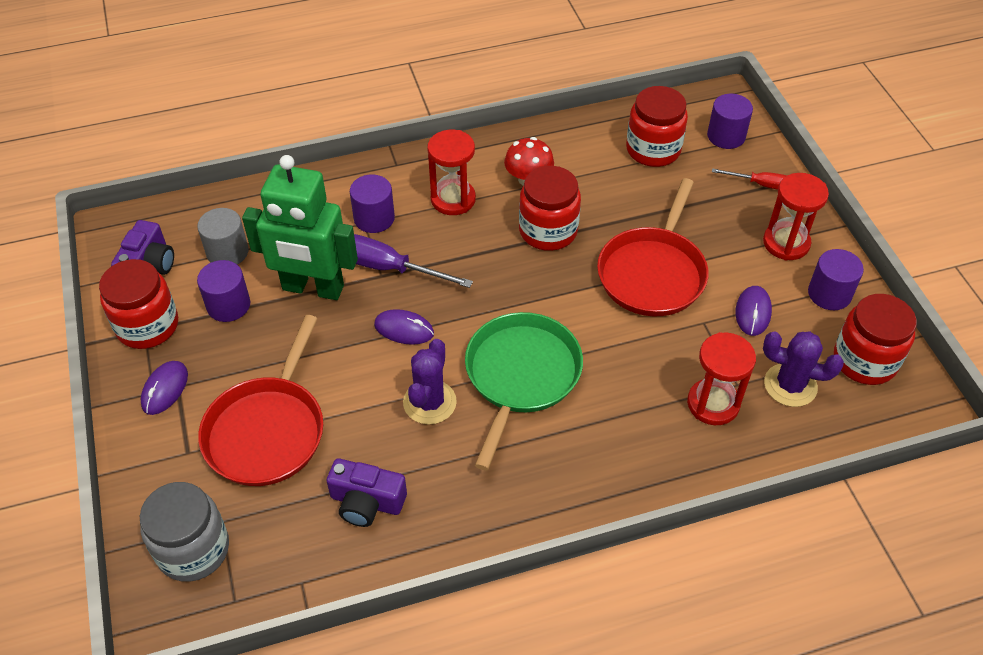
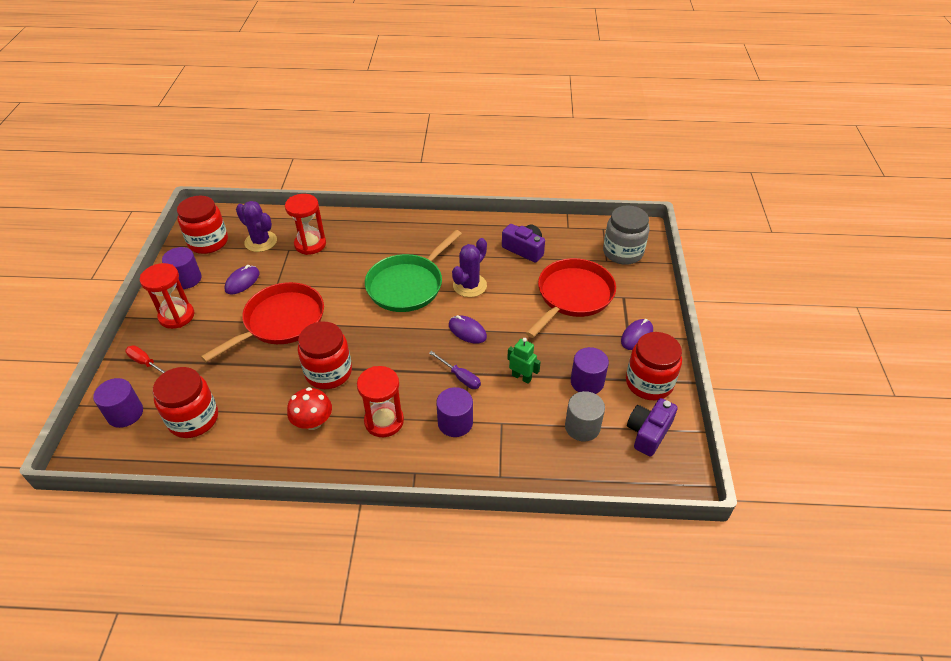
camera: 160 degrees left, 5 degrees down
green robot [242,155,358,300] -> green robot [507,338,541,384], size x0.43
purple screwdriver [354,234,473,288] -> purple screwdriver [429,351,481,389], size x0.59

